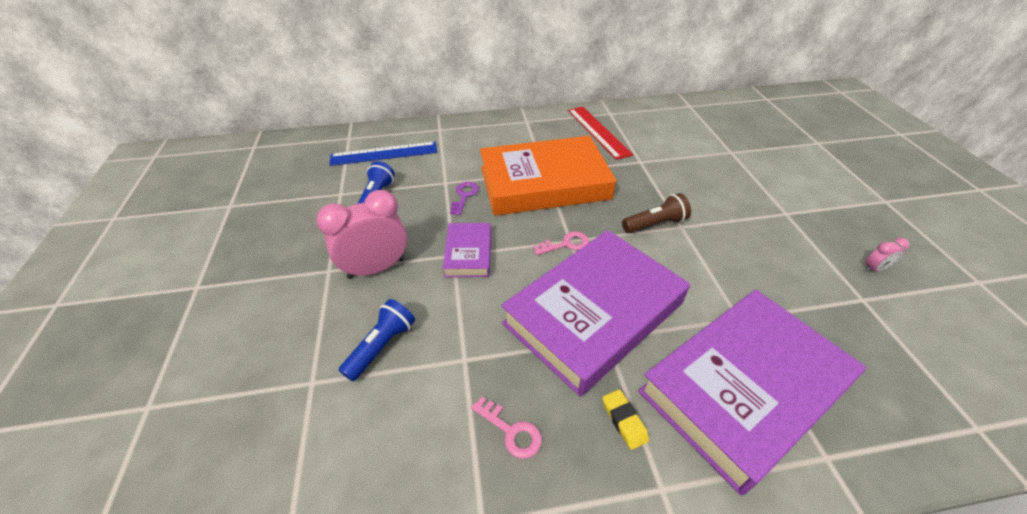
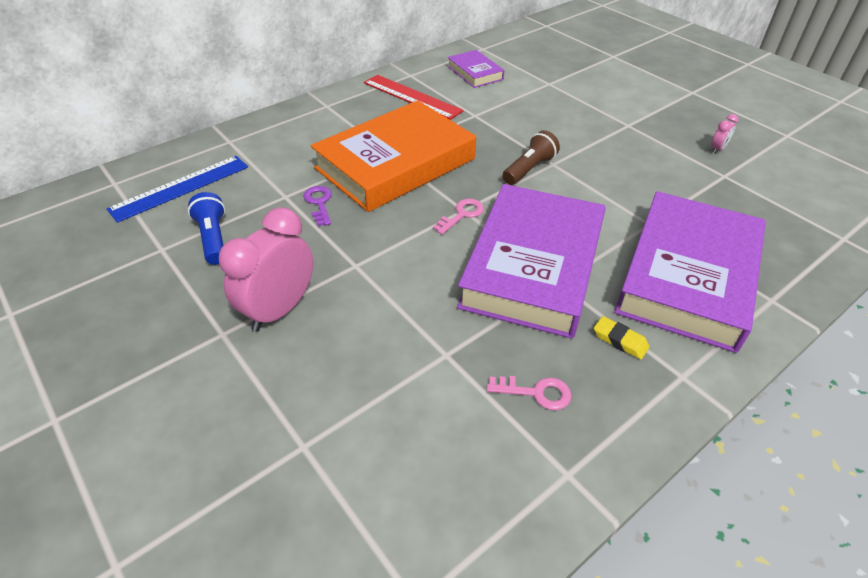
camera: 30 degrees left, 0 degrees up
blue flashlight [339,299,415,381] -> none
purple book [443,223,491,277] -> purple book moved to [447,50,504,88]

